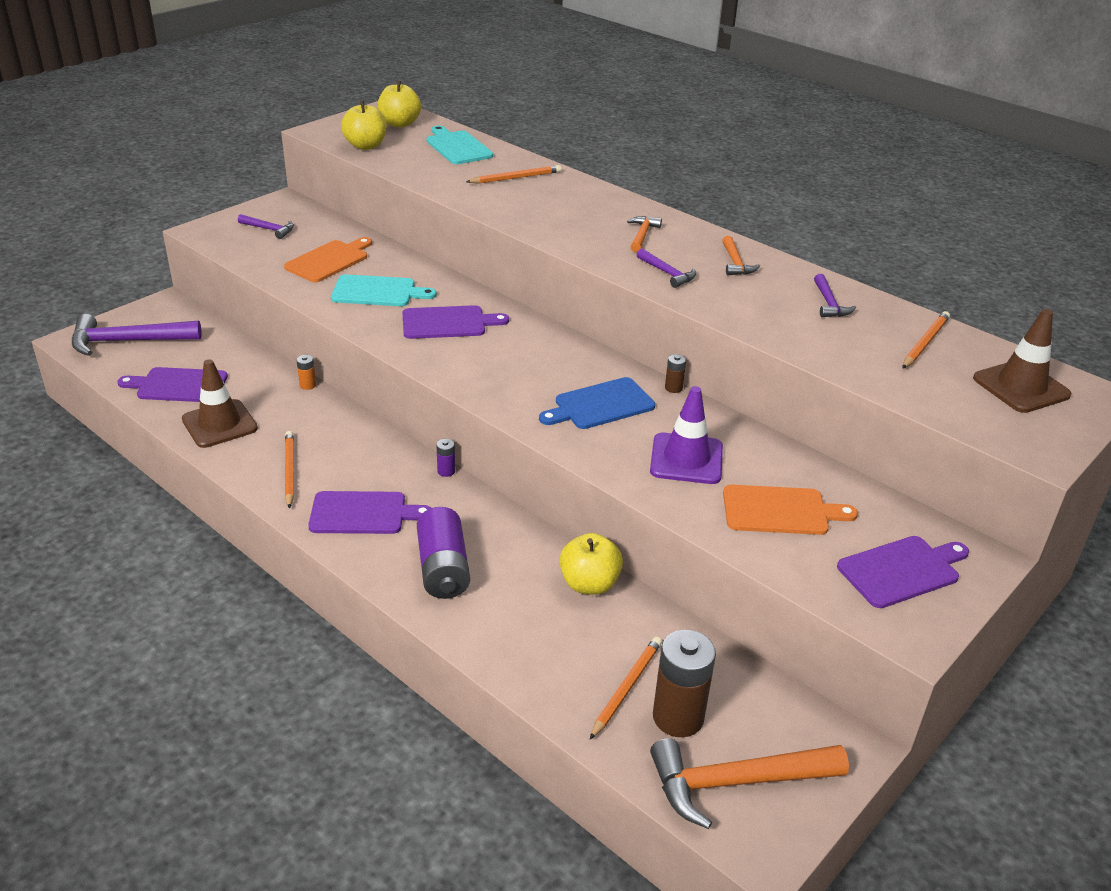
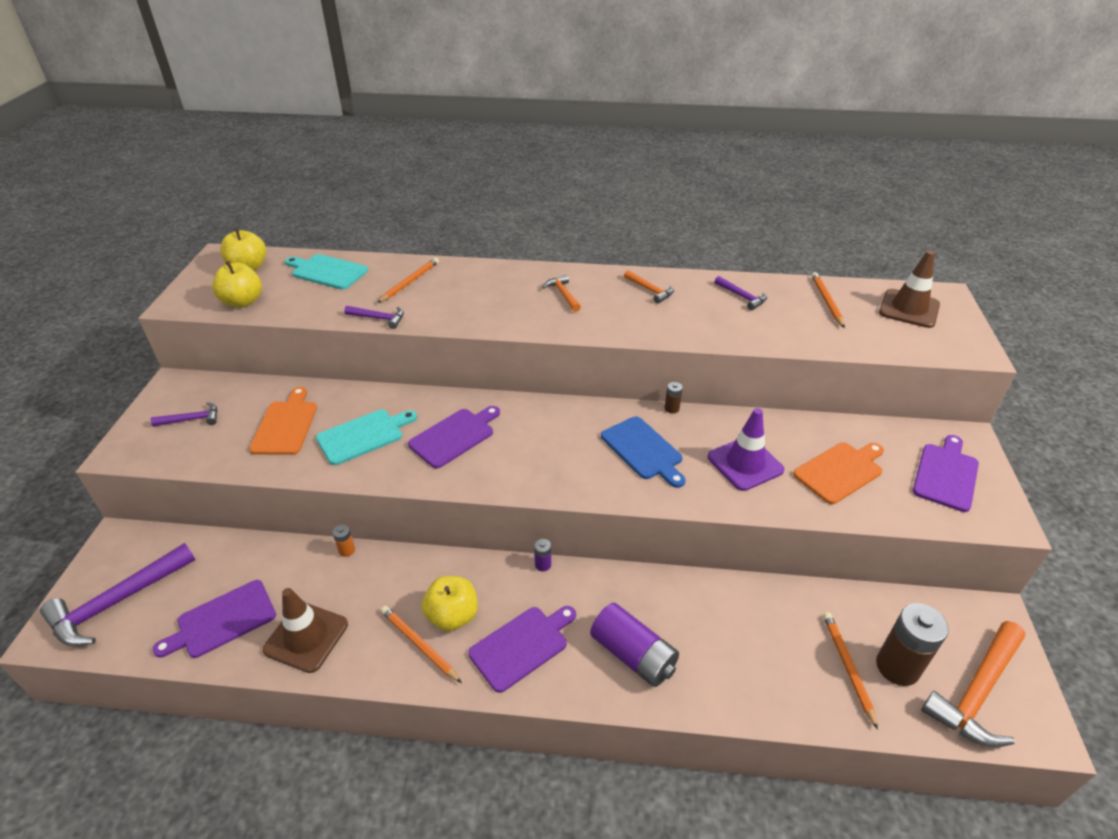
camera: 35 degrees left, 5 degrees up
blue cutting board [539,377,655,429] -> blue cutting board turned 60 degrees counterclockwise [601,416,686,488]
yellow apple [559,533,623,595] -> yellow apple moved to [422,576,478,631]
purple hammer [637,248,696,288] -> purple hammer moved to [344,306,404,329]

